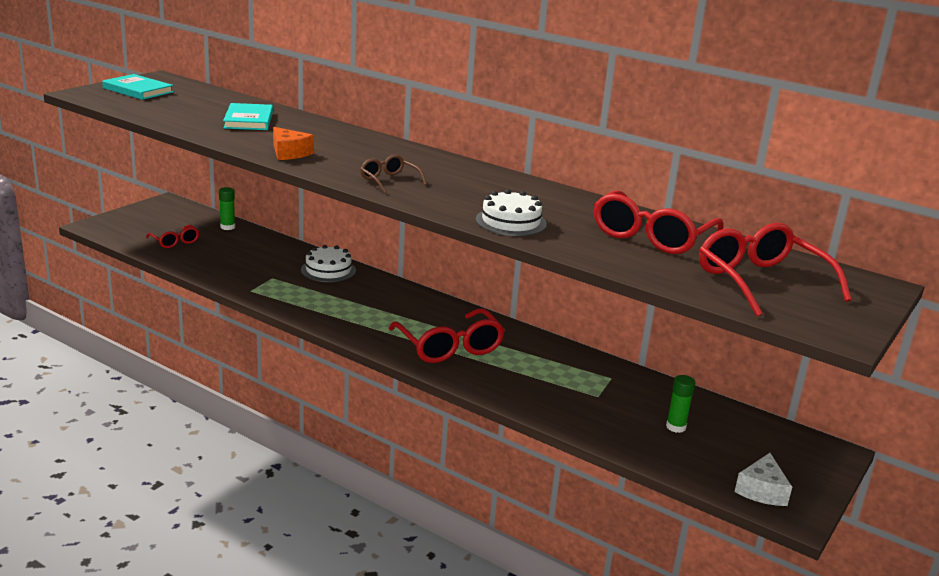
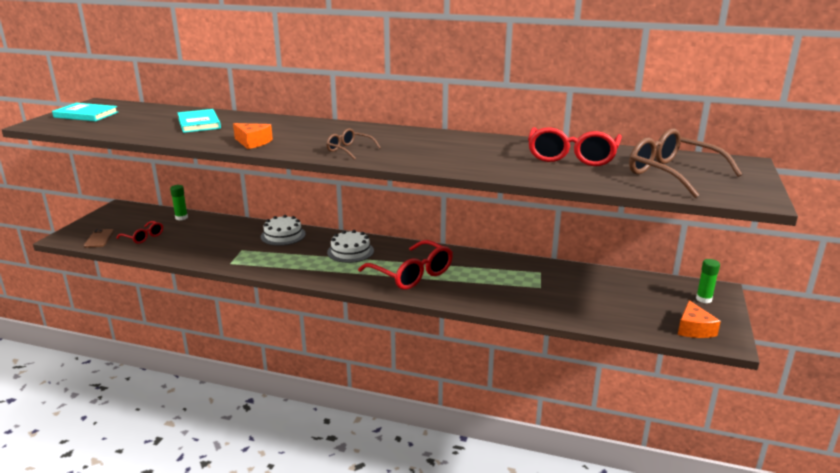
camera: 15 degrees left, 0 degrees up
white cake [476,189,547,236] -> white cake moved to [327,230,374,263]
green glue stick [666,375,695,433] -> green glue stick moved to [696,259,720,303]
red glasses [699,223,852,316] -> brown glasses [629,129,742,198]
white cheese [735,453,792,506] -> orange cheese [678,300,721,338]
none -> brown phone [84,229,114,248]

